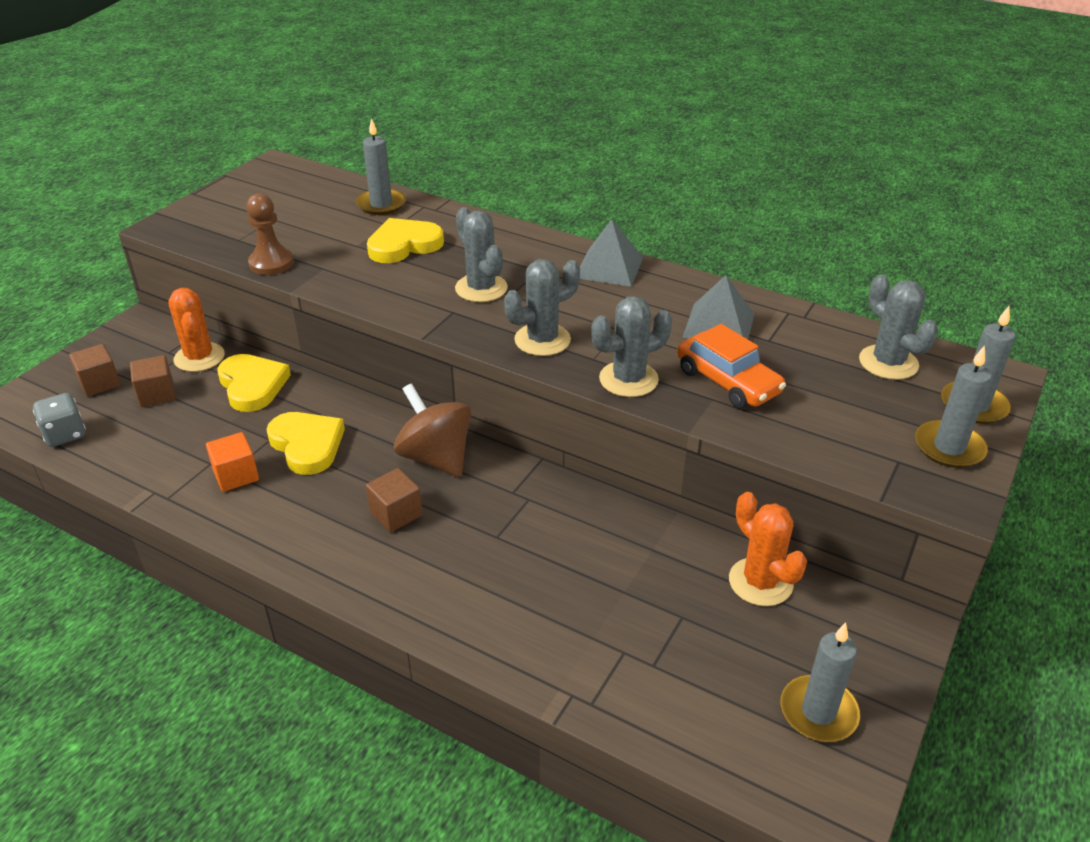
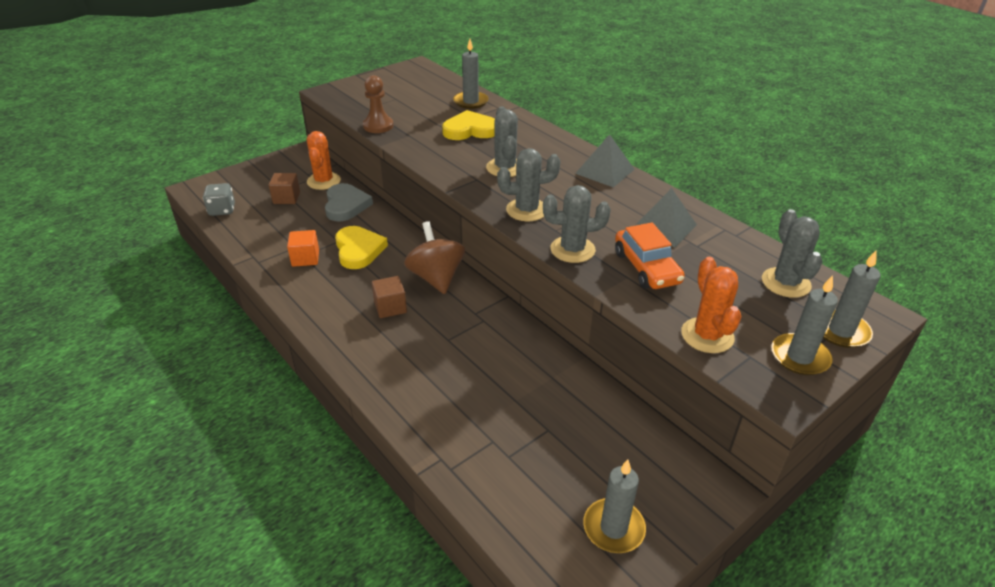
camera: 20 degrees right, 0 degrees up
brown cube [69,344,121,397] -> none
yellow heart [218,354,291,412] -> grey heart [325,183,373,221]
orange cactus [729,492,807,606] -> orange cactus moved to [681,257,741,353]

